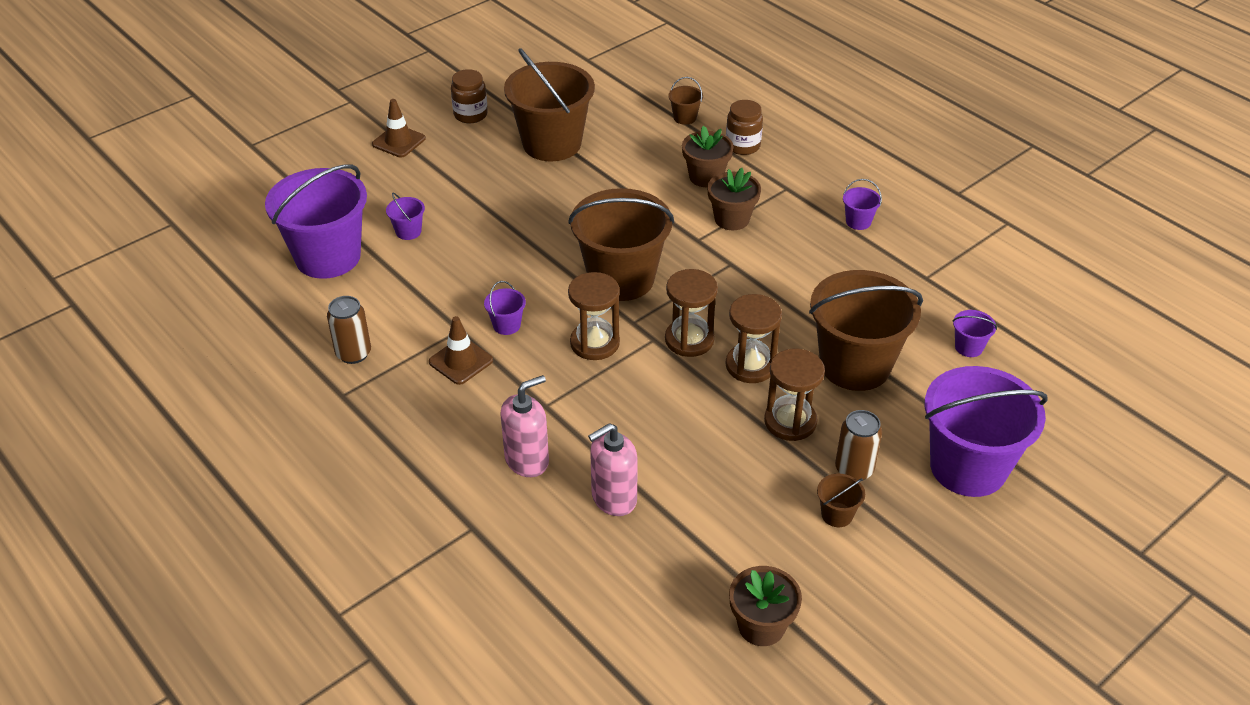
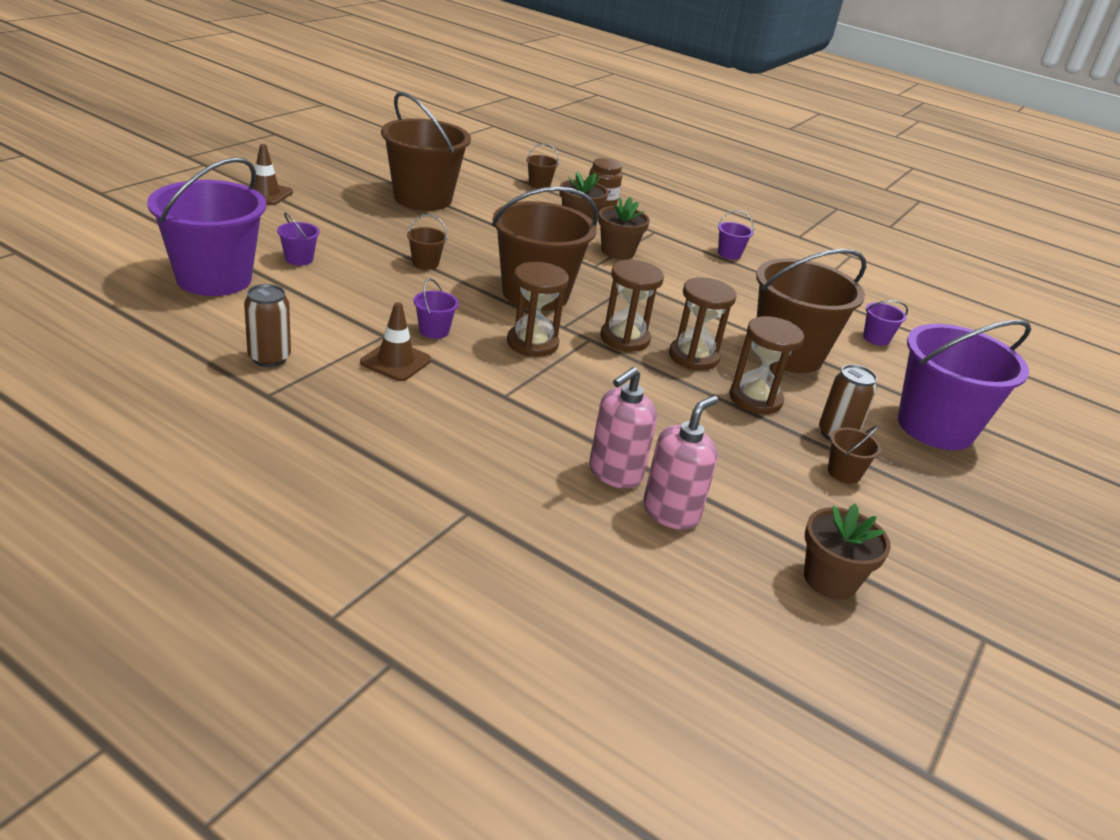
camera: 20 degrees left, 10 degrees down
brown jar [451,69,488,123] -> none
pink soap dispenser [500,375,549,477] -> pink soap dispenser moved to [643,395,718,530]
none -> brown bucket [407,214,447,270]

